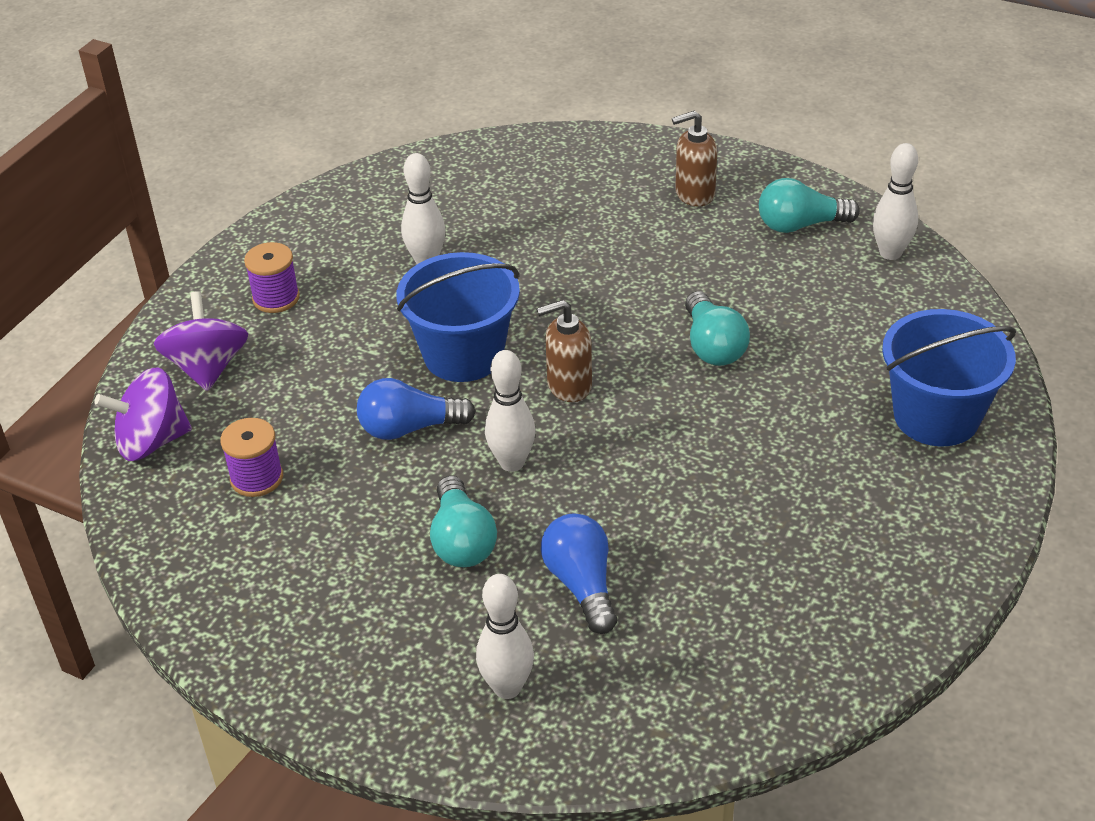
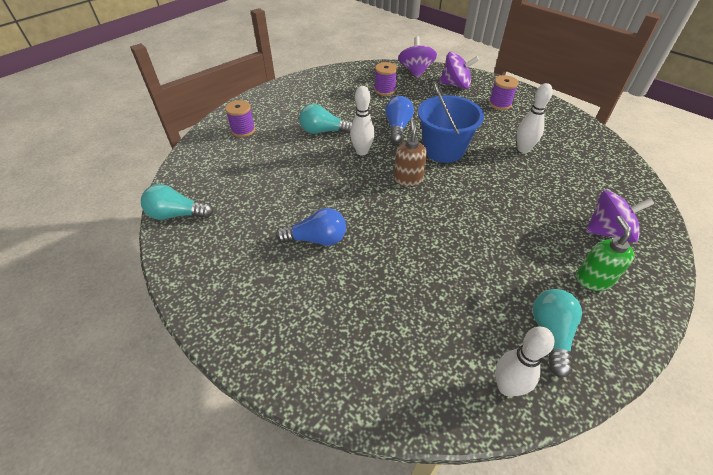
camera: 105 degrees right, 5 degrees up
white bowling pin [476,574,534,699] -> purple spool [225,100,255,137]
blue light bulb [541,513,617,634] -> blue light bulb moved to [276,208,346,246]
brown soap dispenser [672,111,717,207] -> green soap dispenser [576,216,635,291]
turquoise light bulb [685,291,750,366] -> turquoise light bulb moved to [141,184,213,220]
blue bucket [882,309,1016,446] -> none
none -> purple spinning top [586,190,654,243]

